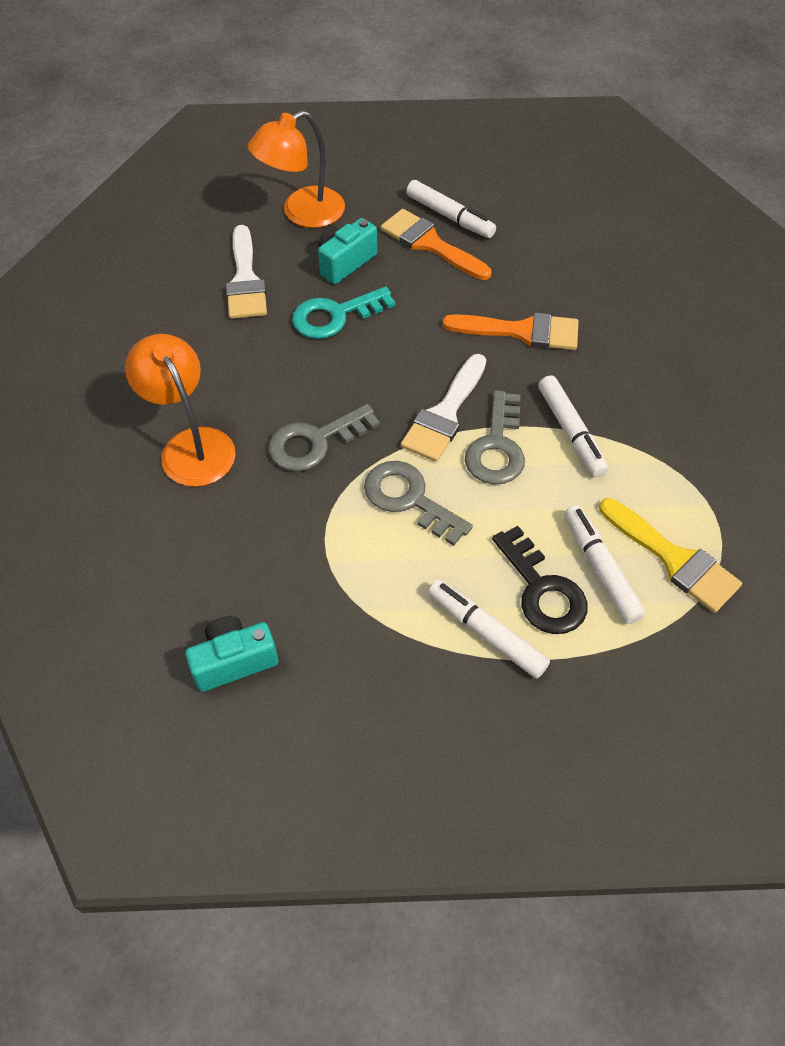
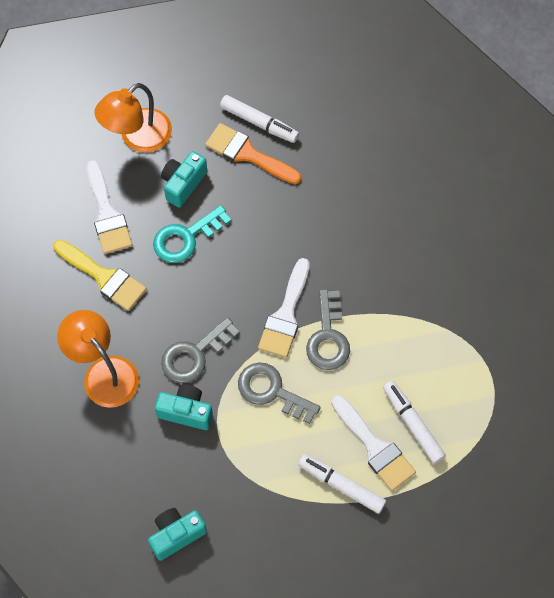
camera: 10 degrees left, 10 degrees up
orange brush [443,313,579,350] -> none
black key [492,526,588,634] -> white brush [331,395,416,491]
white marker [538,375,608,477] -> none
yellow brush [599,498,742,613] -> yellow brush moved to [53,240,146,311]
none -> turquoise camera [155,384,213,430]

